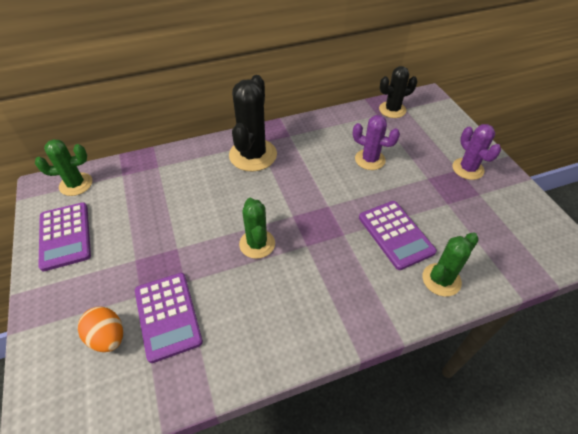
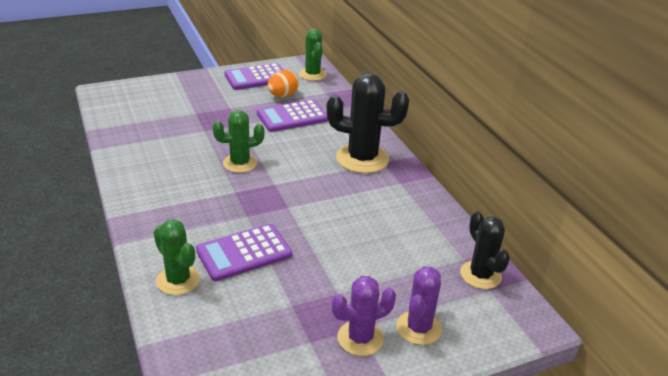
camera: 85 degrees right, 15 degrees down
orange egg [78,306,123,352] -> orange egg moved to [267,70,299,97]
purple calculator [135,273,203,363] -> purple calculator moved to [257,100,328,132]
purple cactus [353,115,400,170] -> purple cactus moved to [396,266,442,345]

